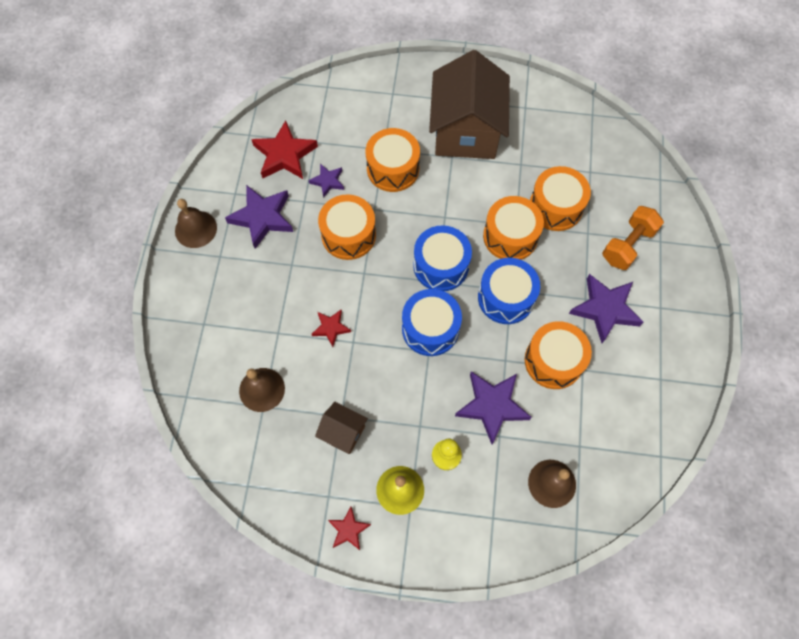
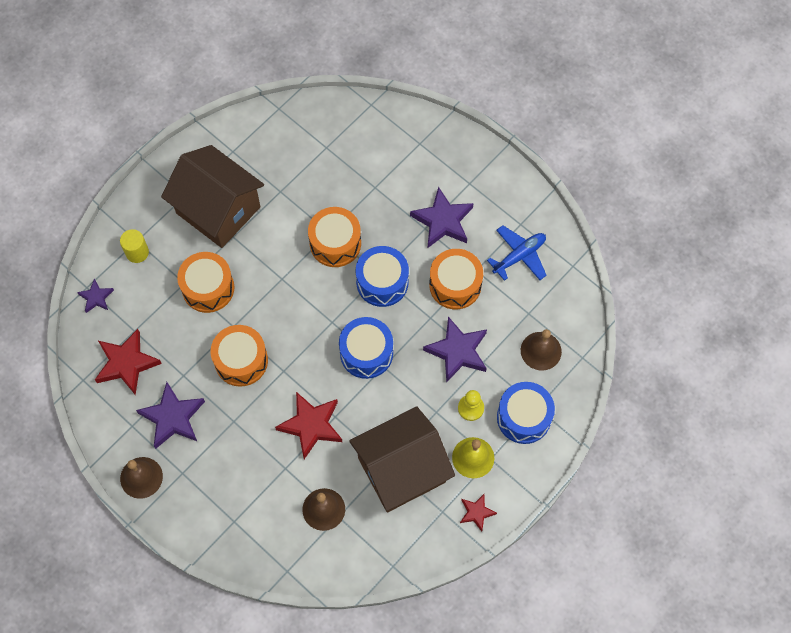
camera: 55 degrees left, 0 degrees up
purple star [308,164,344,198] -> purple star moved to [77,279,114,313]
red star [312,310,351,347] -> red star [275,392,342,459], size x1.83
brown house [315,402,368,454] -> brown house [349,407,455,512], size x2.21
blue drum [413,225,472,291] -> blue drum moved to [497,382,555,444]
orange drum [530,166,591,231] -> none
orange dumbbell [602,206,664,270] -> none
none -> yellow cylinder [120,229,149,263]
none -> blue plane [487,225,547,281]

